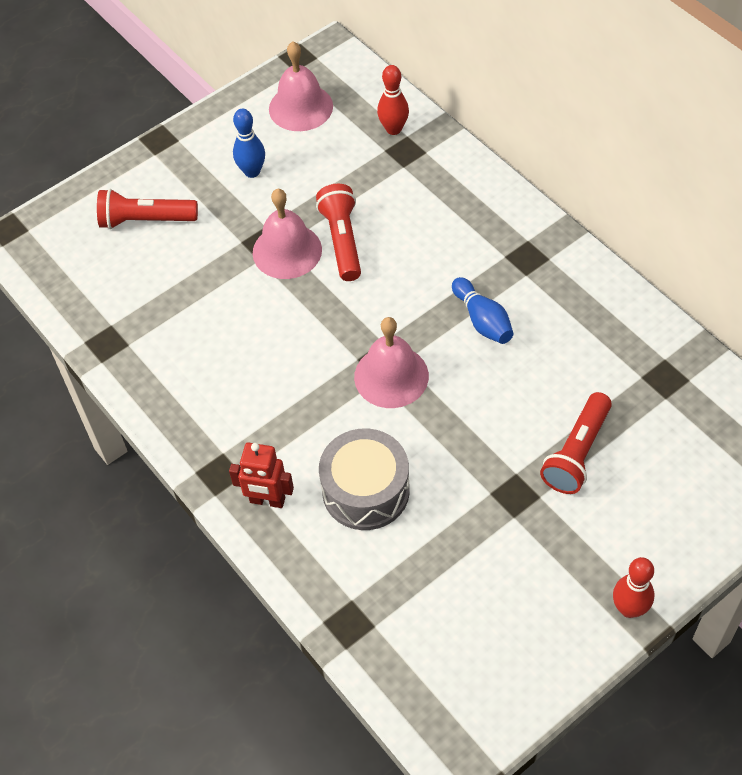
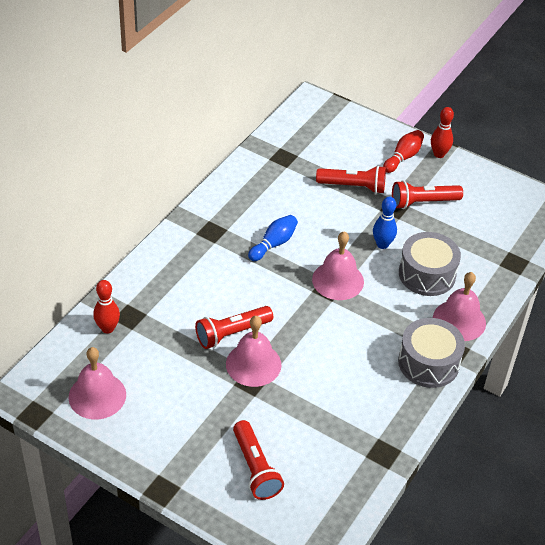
camera: 115 degrees left, 10 degrees down
red robot [229,442,294,508] -> pink bell [433,272,486,341]
blue bowling pin [233,109,265,178] -> blue bowling pin moved to [373,197,397,249]
none -> red bowling pin [383,130,424,173]
none -> red flashlight [392,180,463,209]
none -> grey drum [398,318,465,388]

